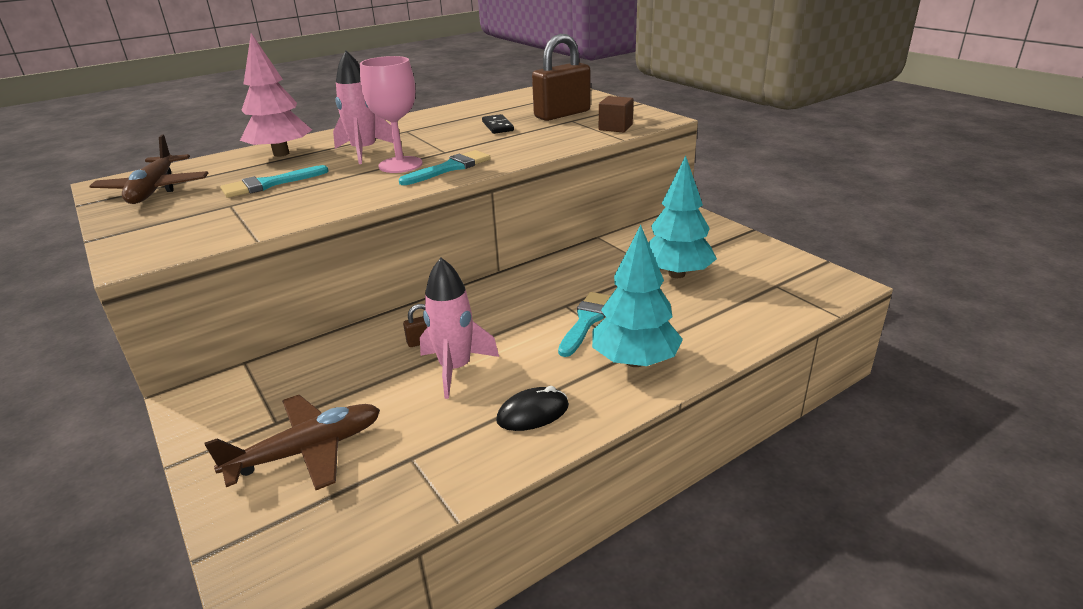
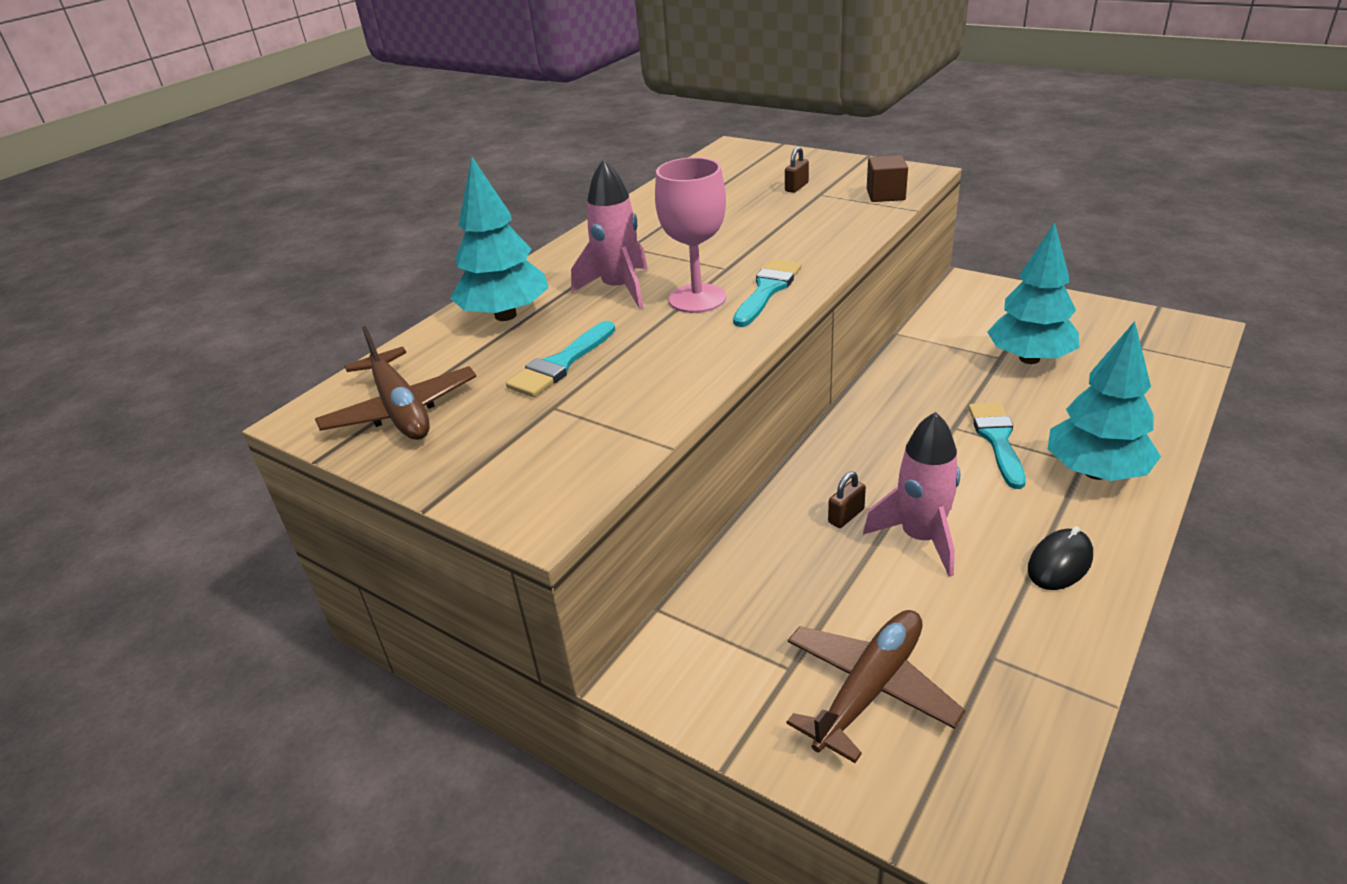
camera: 20 degrees left, 5 degrees up
pink tree [240,33,312,157] -> turquoise tree [451,157,549,321]
black domino [482,114,514,134] -> none
brown padlock [532,34,591,121] -> brown padlock [785,146,809,193], size x0.42

